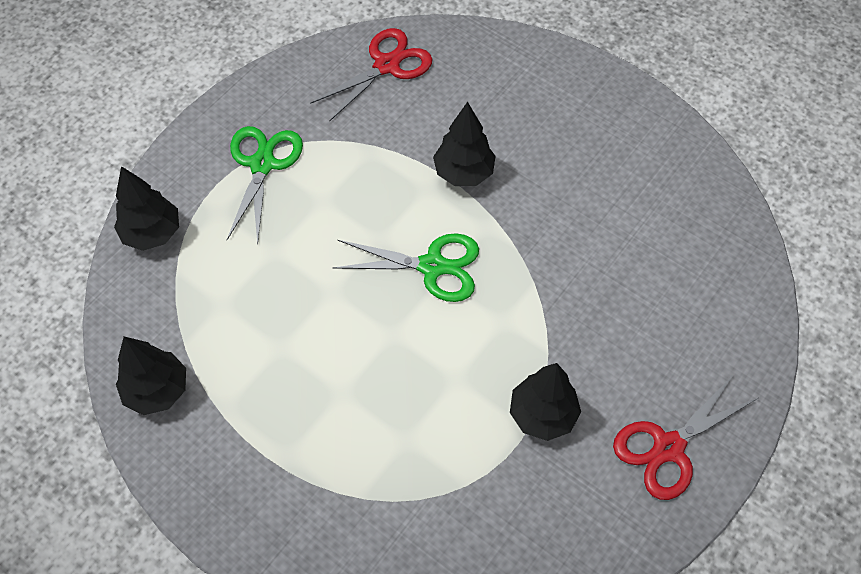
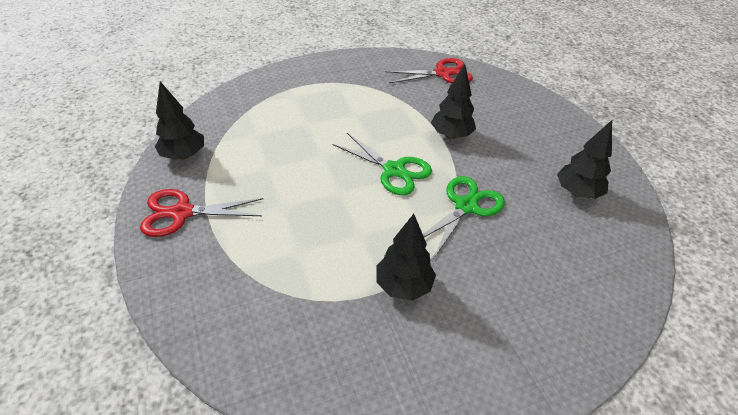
camera: 30 degrees right, 15 degrees down
black tree [114,166,179,251] -> black tree moved to [557,120,612,199]
green scissors [227,126,303,245] -> green scissors moved to [423,176,505,258]
red scissors [613,374,758,500] -> red scissors moved to [140,189,264,237]

